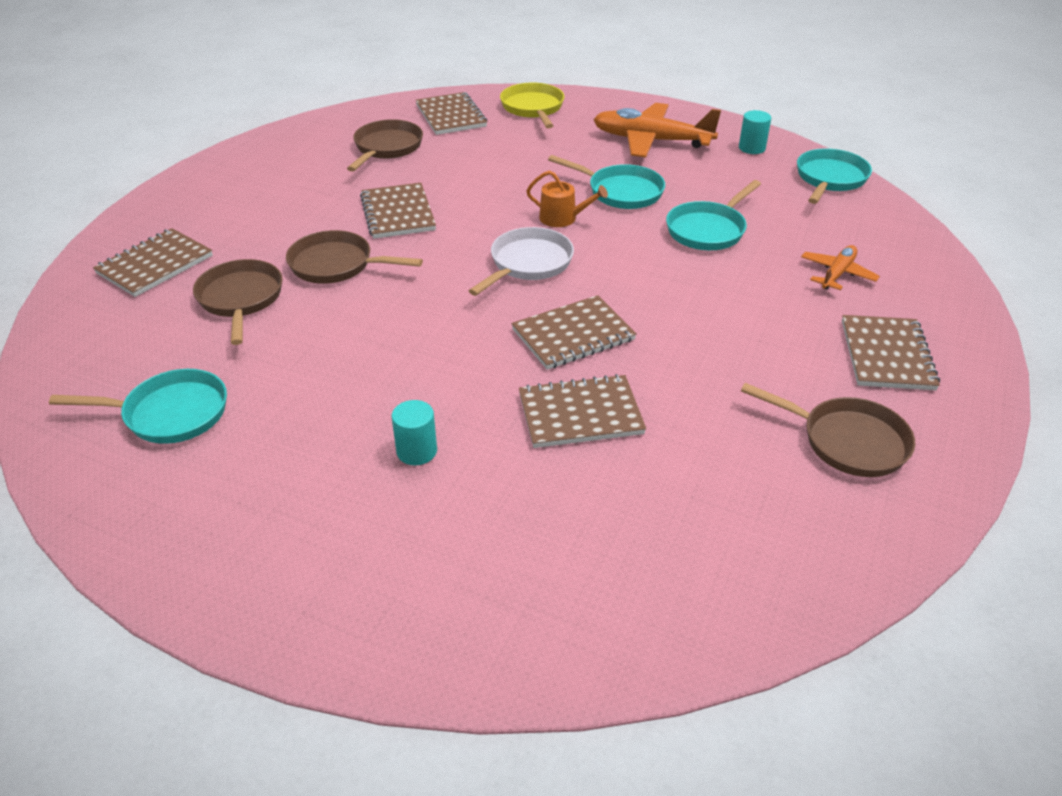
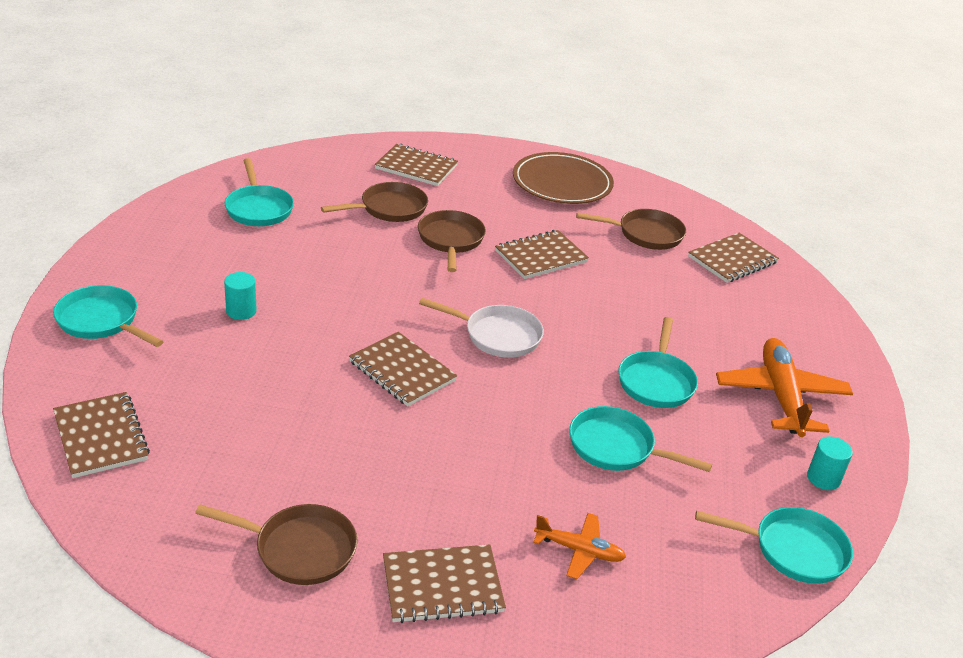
camera: 70 degrees right, 5 degrees down
yellow pan [500,82,564,128] -> none
brown notebook [519,374,646,448] -> brown notebook moved to [53,392,150,478]
orange watering can [526,170,608,227] -> none
brown pan [741,383,916,477] -> brown pan turned 90 degrees counterclockwise [195,504,357,585]
none -> turquoise pan [53,285,164,347]
none -> brown plate [513,152,614,204]

